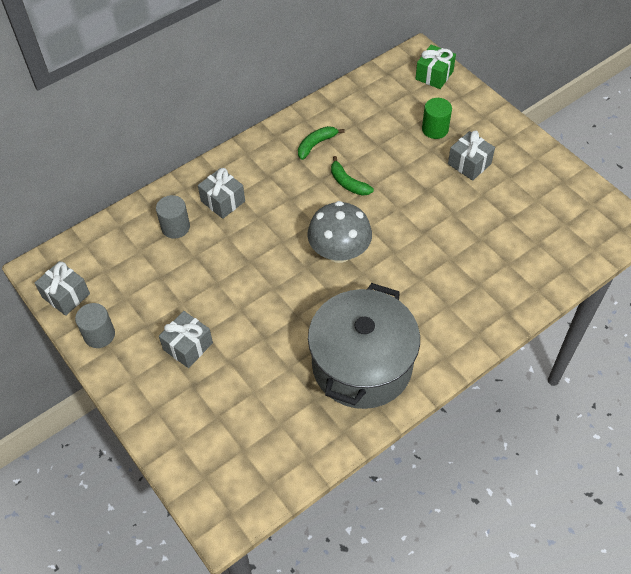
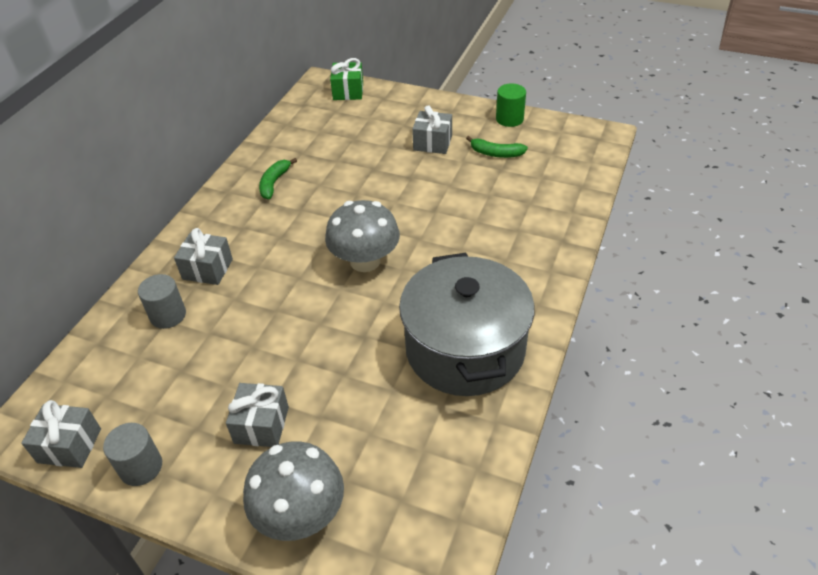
camera: 30 degrees left, 10 degrees down
green banana [331,156,374,196] -> green banana moved to [466,136,528,158]
green cylinder [422,98,452,139] -> green cylinder moved to [496,83,526,127]
none -> grey mushroom [243,441,344,541]

